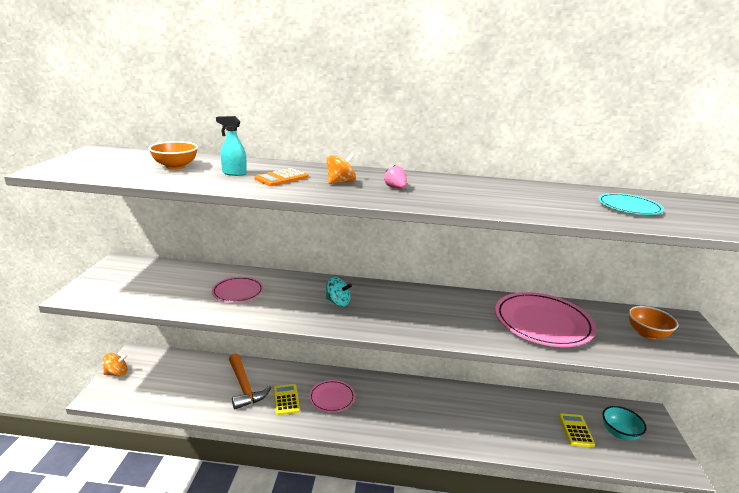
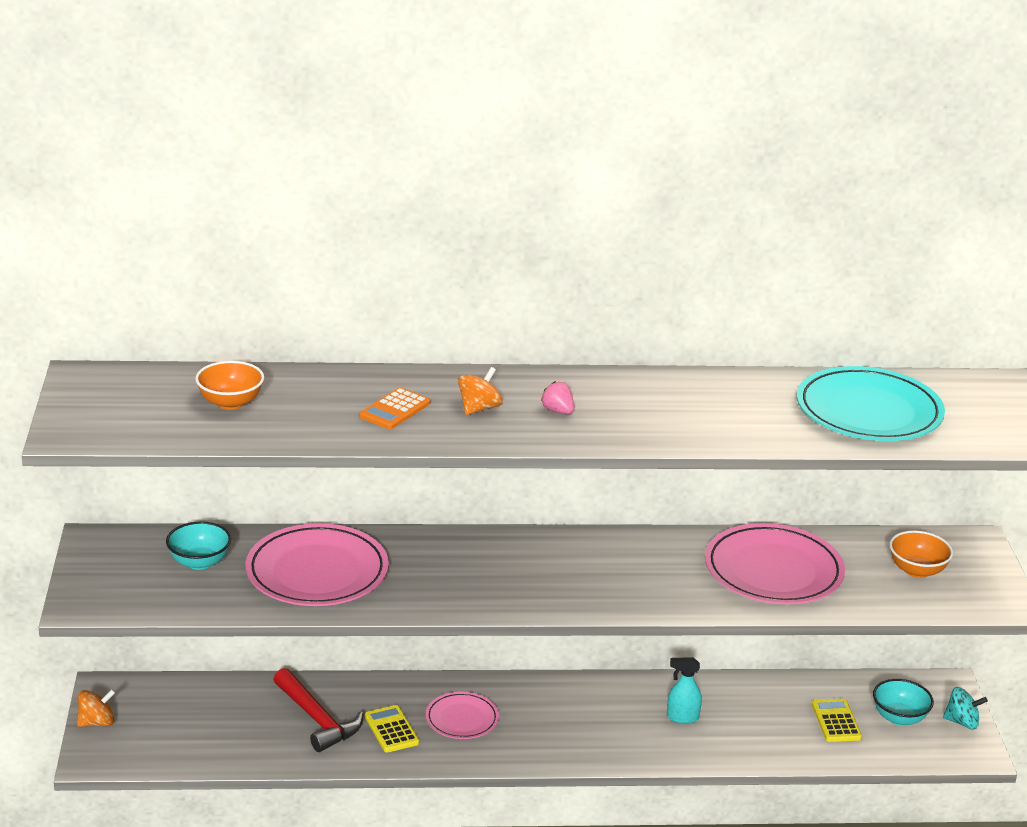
camera: 10 degrees left, 5 degrees up
pink plate [212,277,264,303] -> pink plate [245,523,389,606], size x1.83
turquoise spray bottle [216,116,247,176] -> turquoise spray bottle moved to [667,657,702,724]
orange hammer [229,353,271,409] -> red hammer [273,668,363,752]
turquoise spinning top [326,277,352,307] -> turquoise spinning top moved to [943,687,988,729]
turquoise plate [598,193,664,215] -> turquoise plate [797,366,945,441], size x1.83
none -> turquoise bowl [166,521,231,570]

